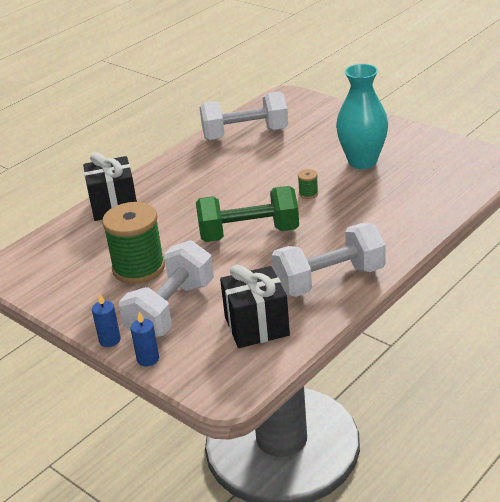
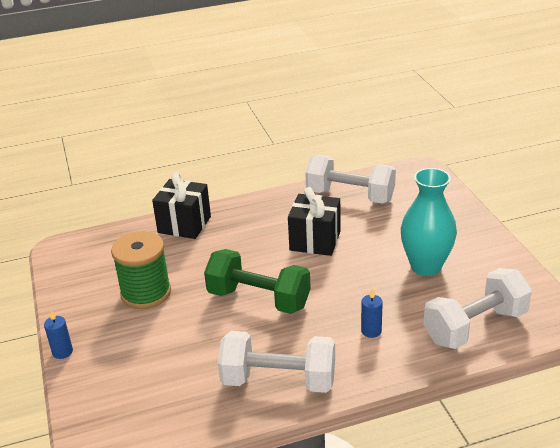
camera: 30 degrees right, 0 degrees up
white dumbbell [119,240,214,337] -> white dumbbell moved to [423,268,532,349]
blue candle [130,312,159,367] -> blue candle moved to [361,288,383,338]
black gift [220,265,290,348] -> black gift moved to [288,187,341,256]
green spool [298,169,318,199] -> none

